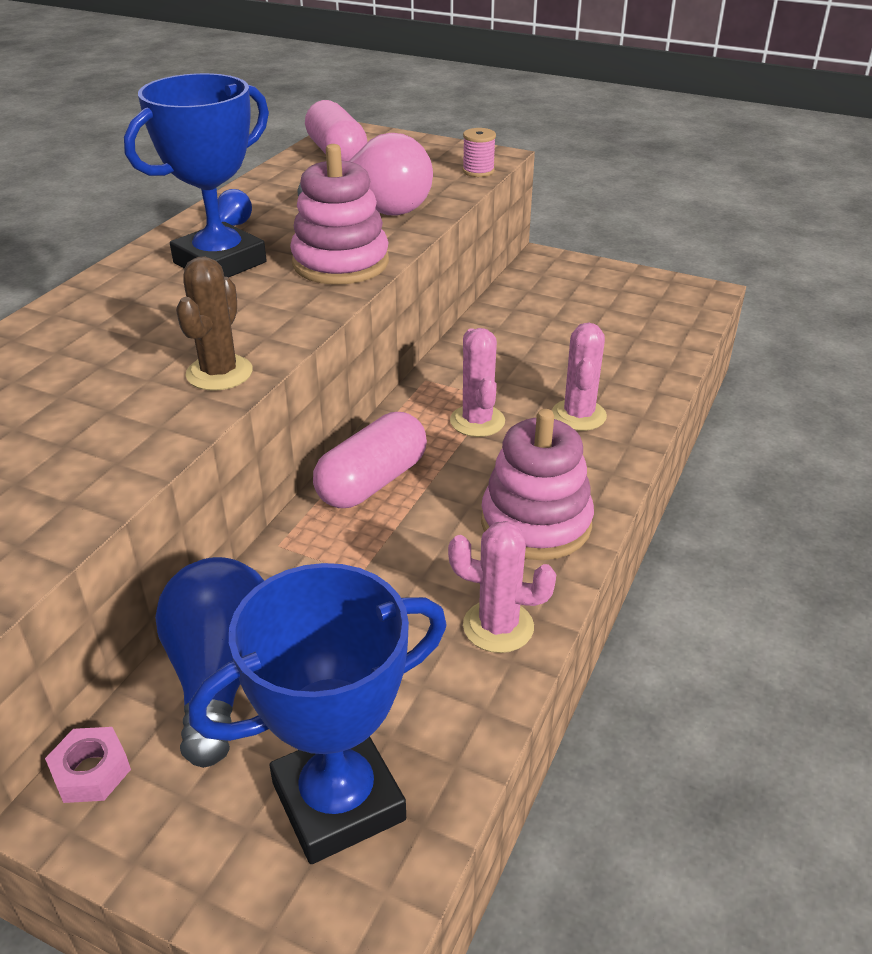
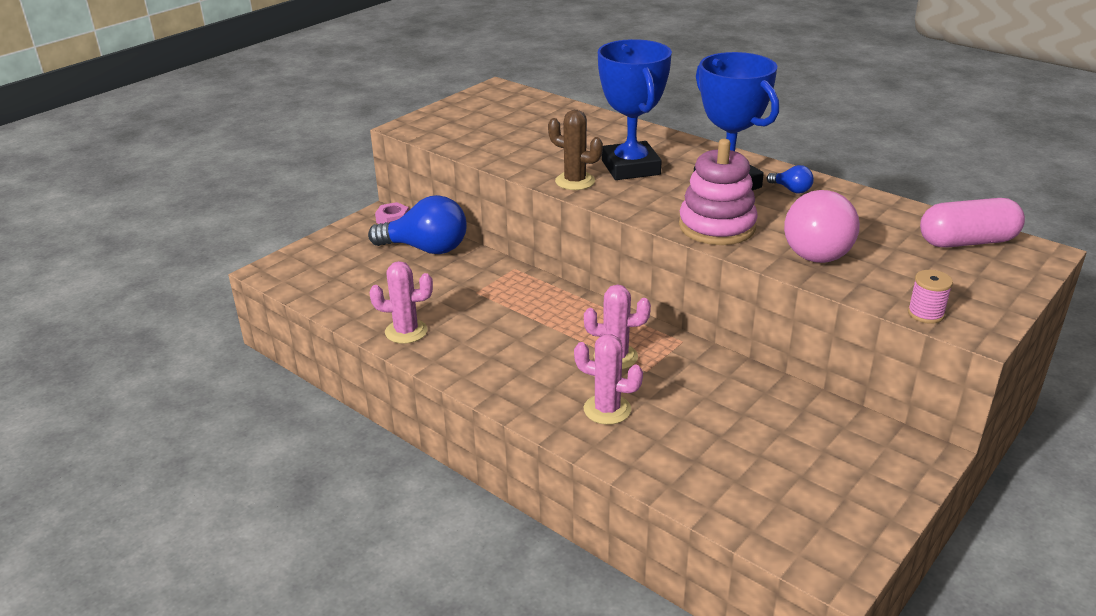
camera: 105 degrees right, 5 degrees down
blue trophy [189,563,447,864] -> blue trophy moved to [598,39,672,180]
pink capsule [313,412,427,508] -> none
pink cactus [448,521,556,653] -> pink cactus turned 60 degrees clockwise [370,261,433,344]
pink stacking toy [481,409,594,560] -> none

